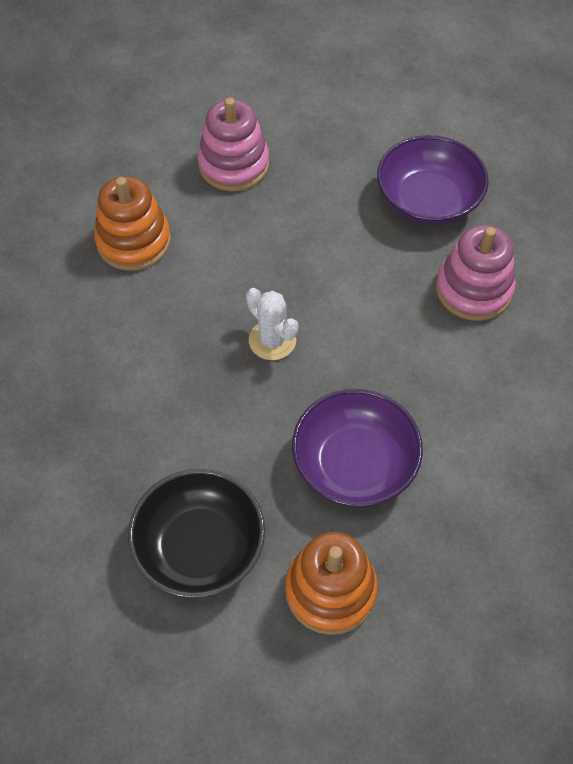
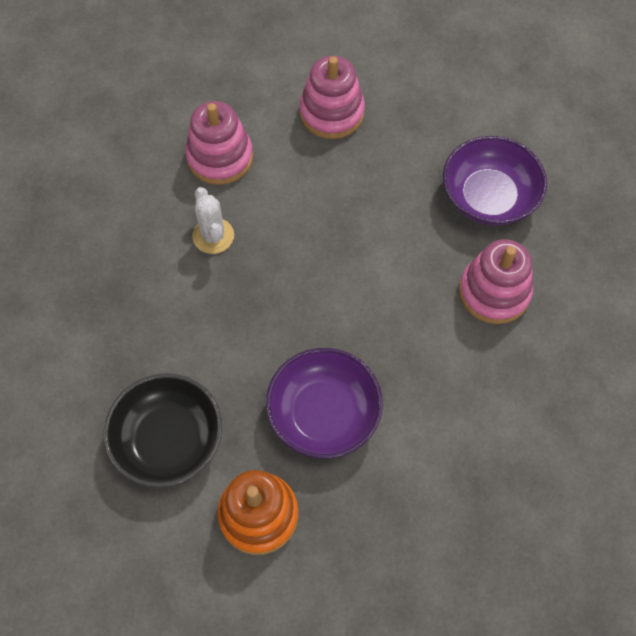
camera: 20 degrees right, 5 degrees up
orange stacking toy [94,176,171,271] -> pink stacking toy [185,101,253,185]
white cactus [246,288,299,360] -> white cactus moved to [192,187,234,254]

